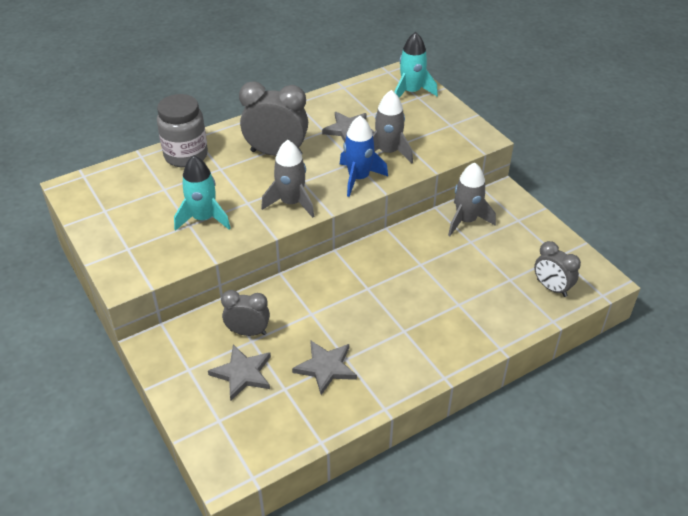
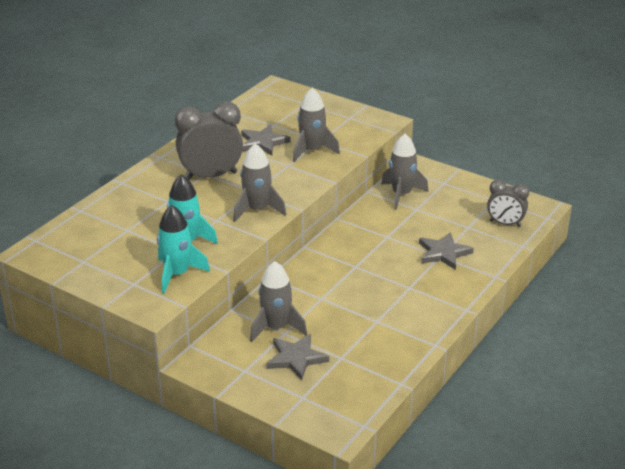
camera: 25 degrees left, 10 degrees down
grey jar [157,94,208,167] -> none
grey clock [221,290,270,336] -> grey rocket [250,261,307,342]
grey star [292,340,357,395] -> grey star moved to [419,232,474,270]
blue rocket [340,116,388,197] -> none
turquoise rocket [395,32,438,98] -> turquoise rocket moved to [157,205,210,294]

